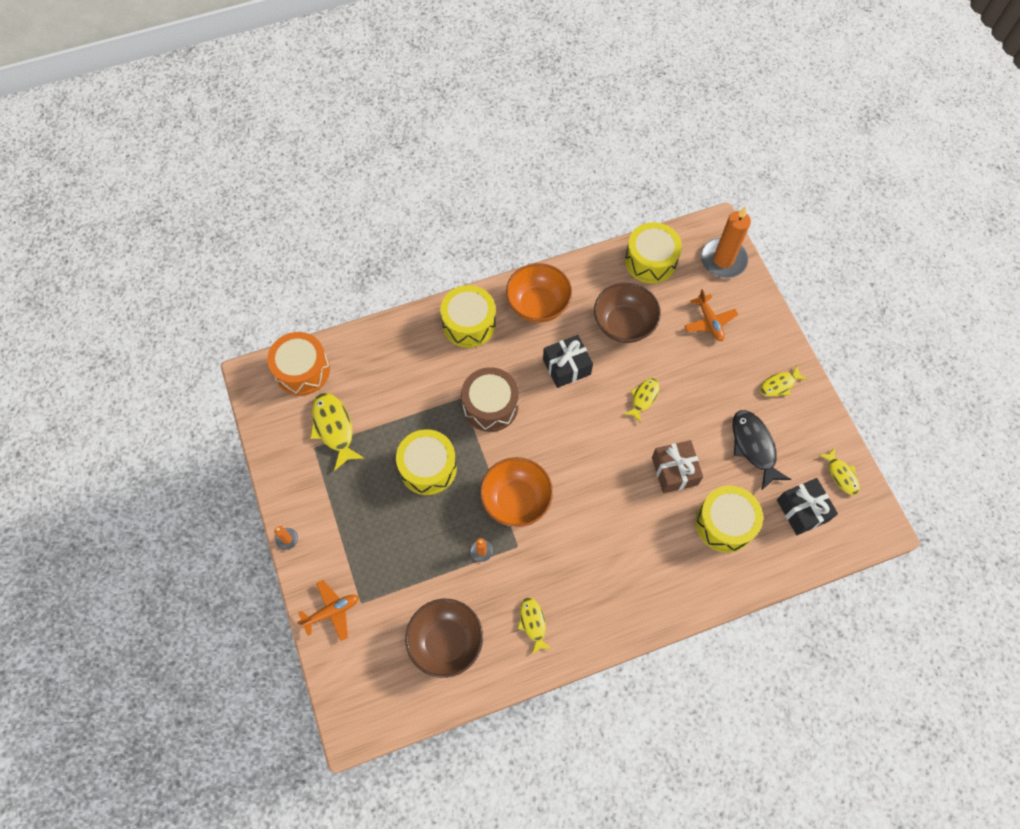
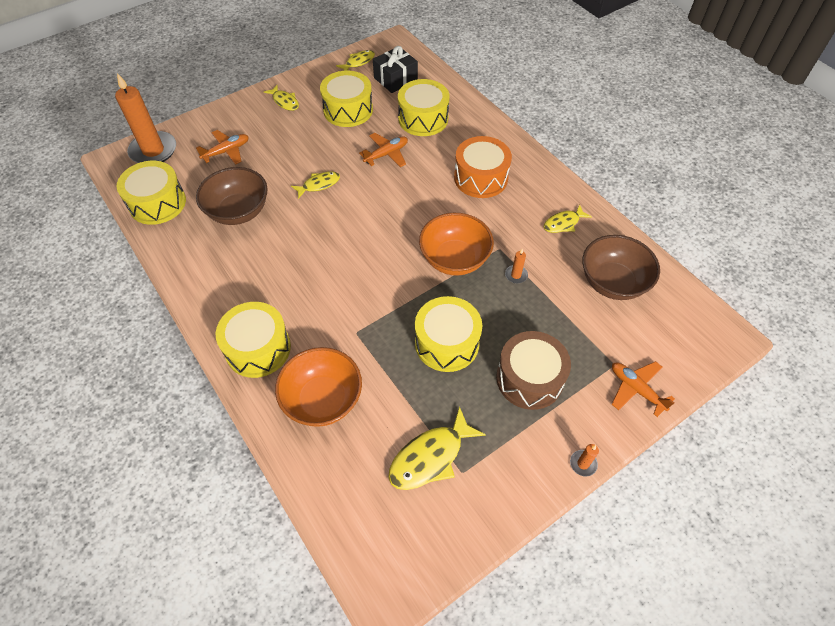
camera: 105 degrees left, 10 degrees down
orange drum [267,332,330,396] -> orange drum moved to [454,136,512,198]
brown drum [461,367,519,432] -> brown drum moved to [496,331,571,410]
orange bowl [506,263,572,323] -> orange bowl moved to [275,347,362,427]
black gift [543,335,593,388] -> none
yellow fish [624,378,659,423] -> yellow fish turned 135 degrees clockwise [291,171,340,199]
brown gift [652,440,703,493] -> orange plane [359,133,408,167]
black fish [733,410,791,491] -> yellow drum [320,71,373,127]

